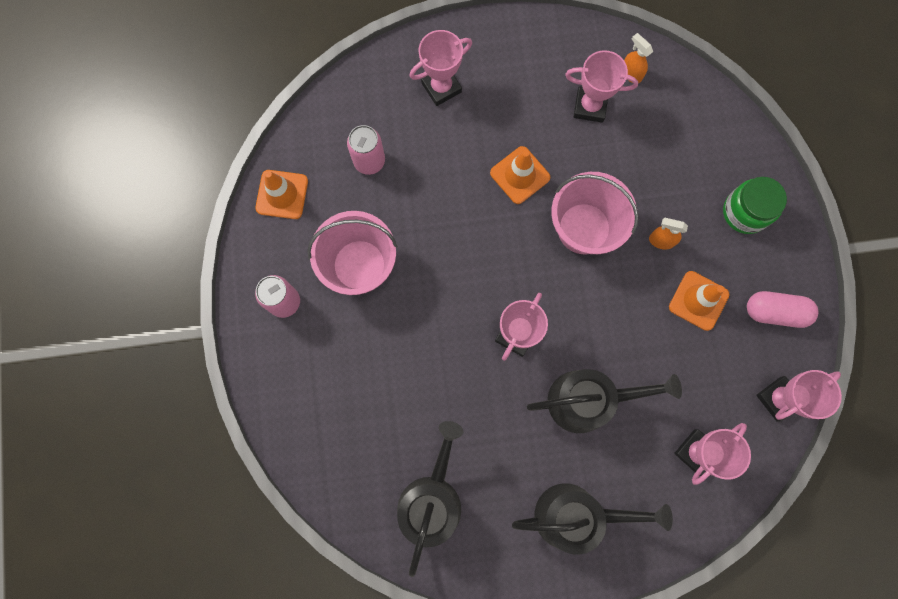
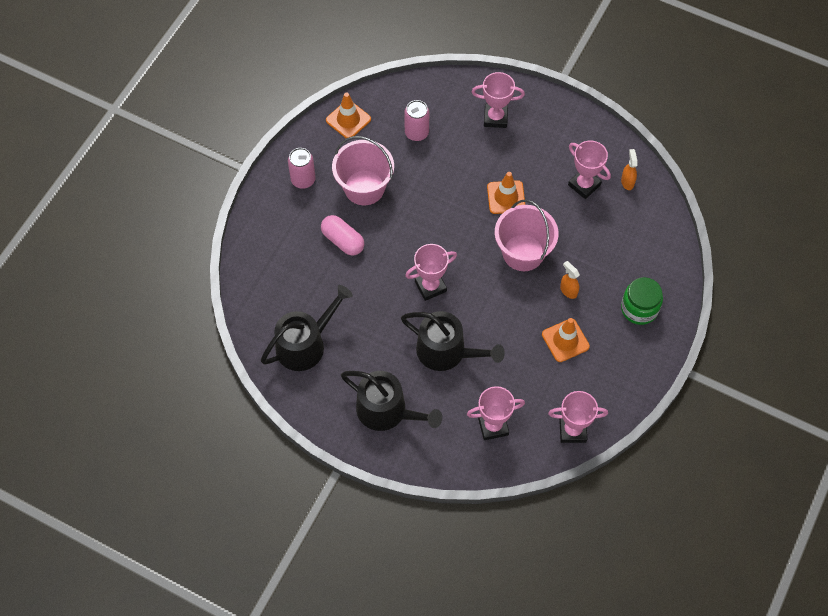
camera: 35 degrees right, 15 degrees down
pink capsule [747,291,818,328] -> pink capsule moved to [321,215,364,256]

